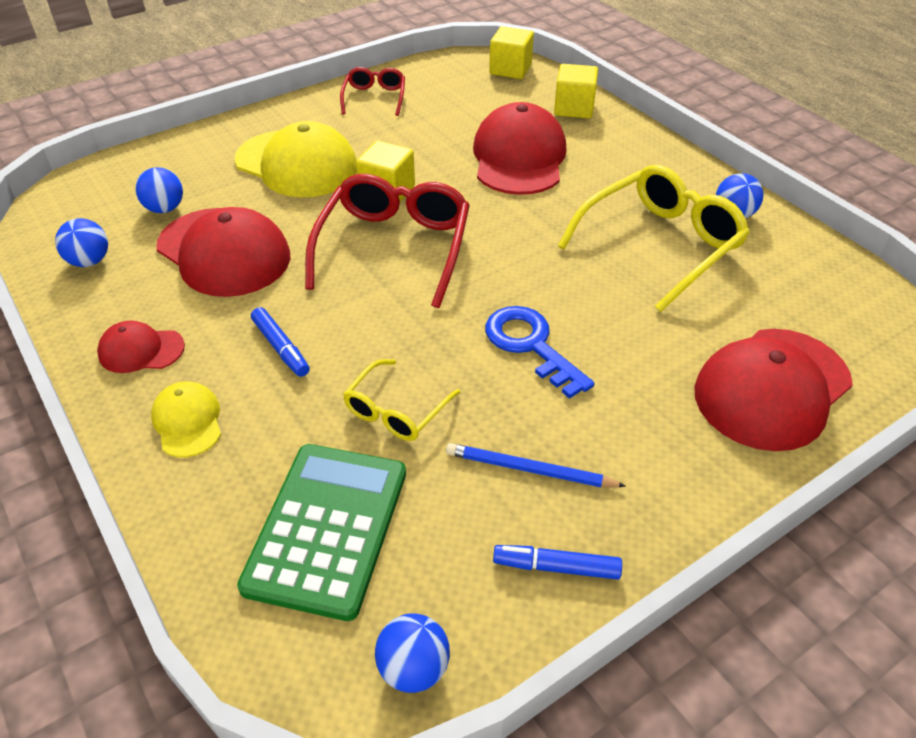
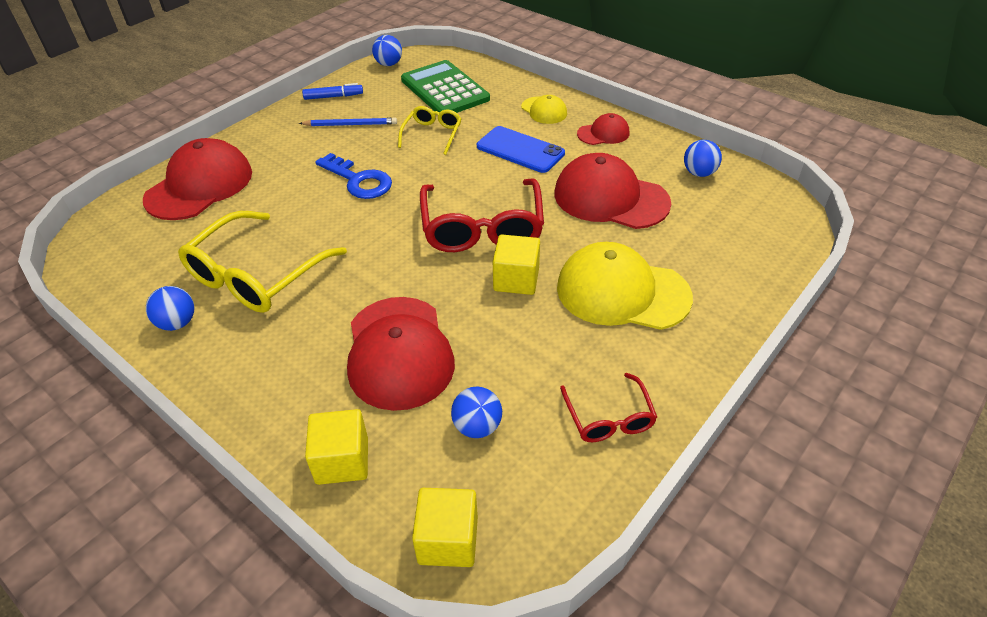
camera: 165 degrees right, 0 degrees up
blue ball [135,167,183,213] -> blue ball moved to [451,387,502,438]
green calculator [237,444,406,621] -> green calculator turned 150 degrees clockwise [401,60,490,113]
blue marker [251,307,310,377] -> blue phone [477,126,565,173]

